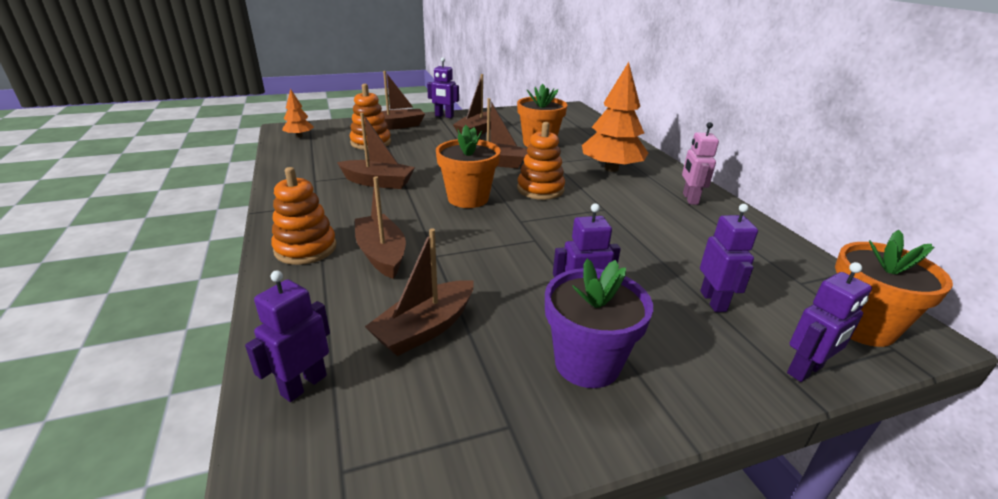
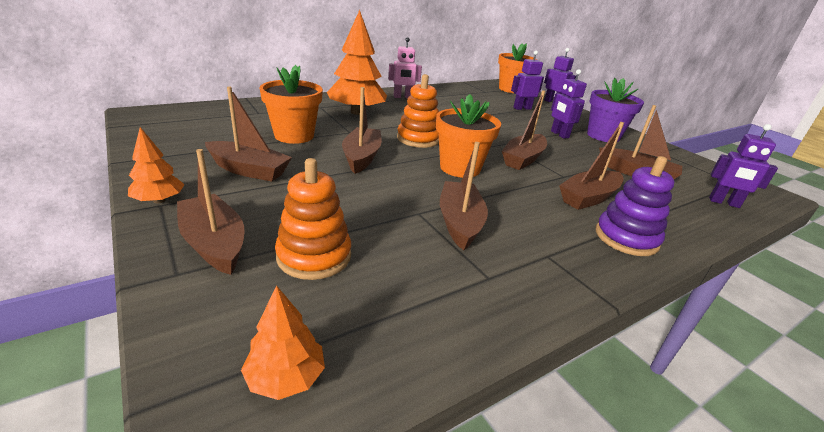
camera: 105 degrees left, 0 degrees up
orange stacking toy [271,167,337,265] -> purple stacking toy [596,156,675,256]
purple robot [427,57,459,118] -> orange tree [128,127,185,203]
none -> brown boat [502,90,547,170]

